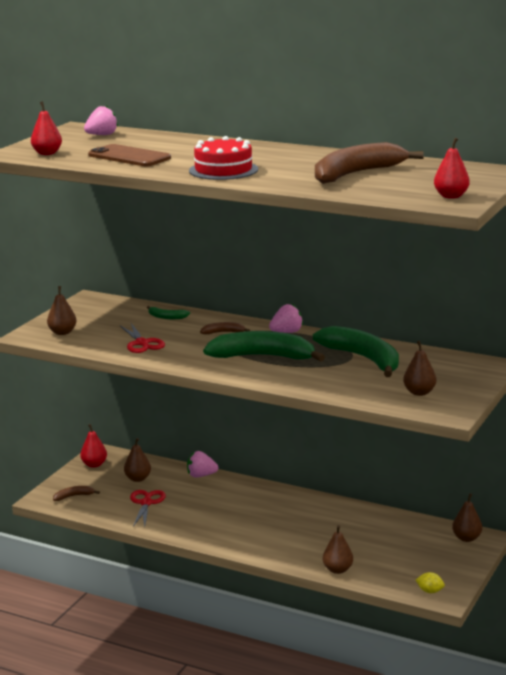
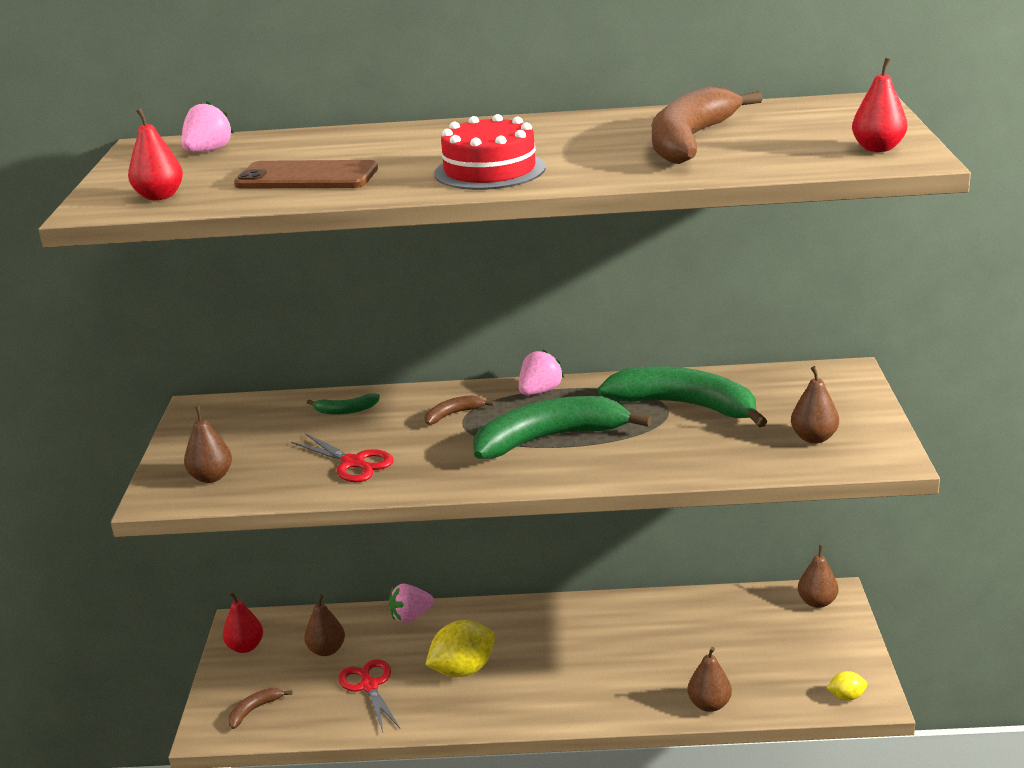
camera: 25 degrees left, 5 degrees up
none -> yellow lemon [425,620,495,677]

